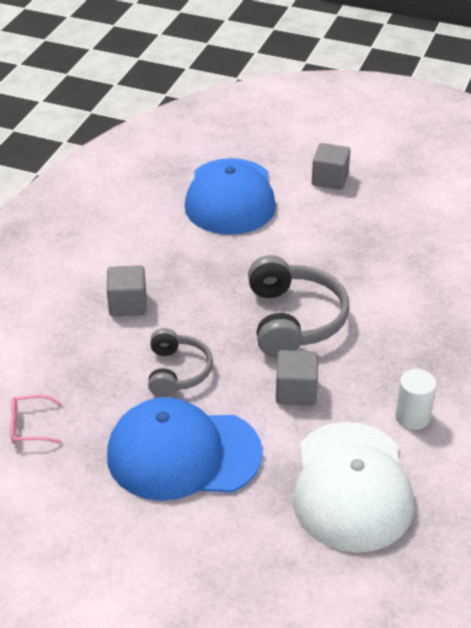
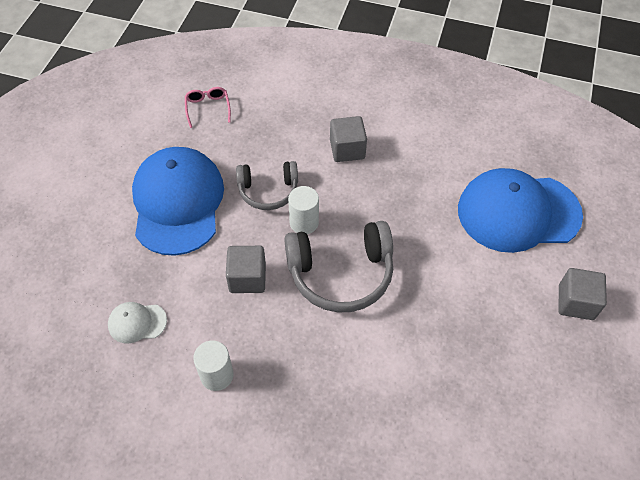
camera: 85 degrees right, 15 degrees up
white cap [293,422,414,553] -> white cap [108,302,167,344], size x0.43
none -> white cylinder [288,186,319,234]

